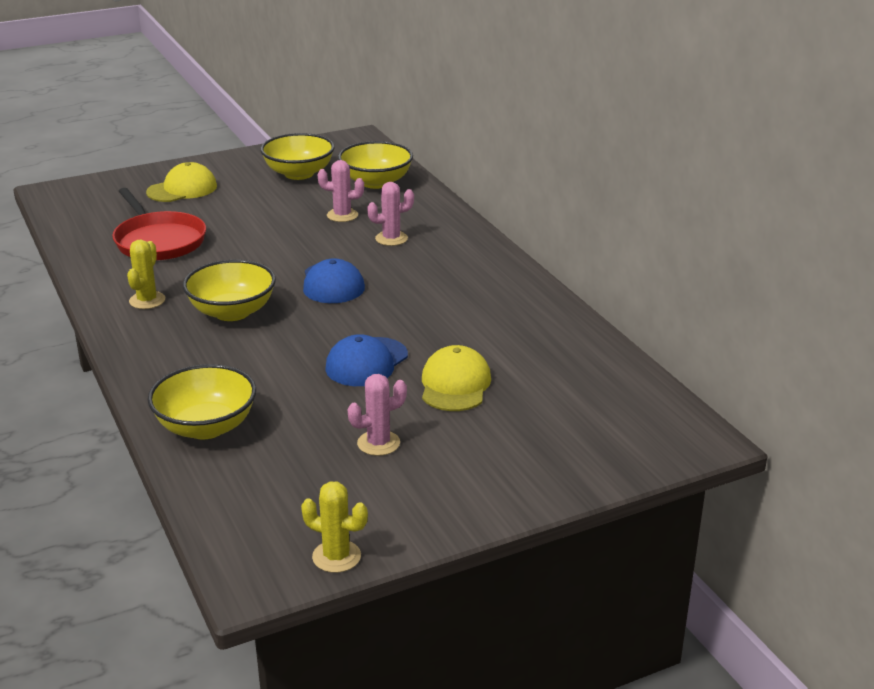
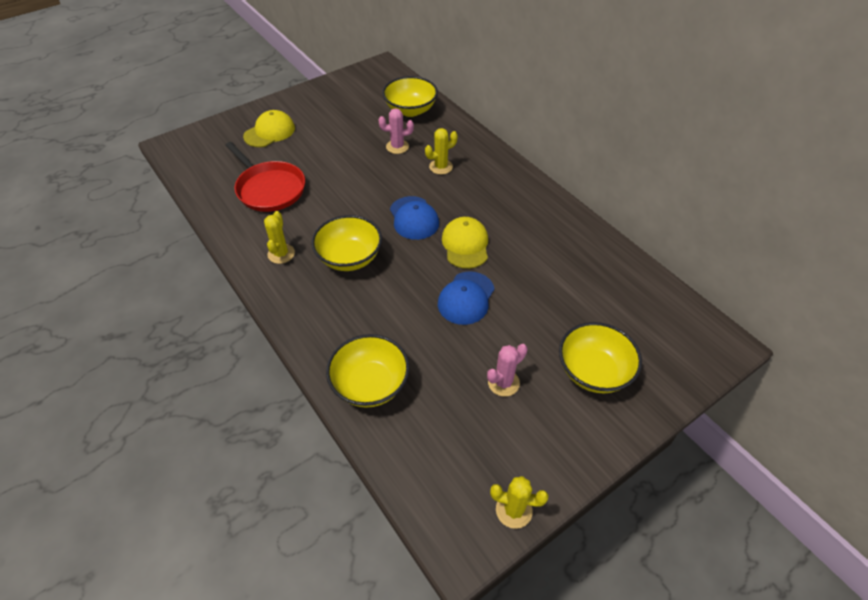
camera: 10 degrees left, 20 degrees up
yellow bowl [260,133,335,180] -> yellow bowl moved to [559,322,642,393]
pink cactus [367,182,414,246] -> yellow cactus [425,128,458,175]
yellow cap [422,345,491,411] -> yellow cap moved to [442,217,488,269]

